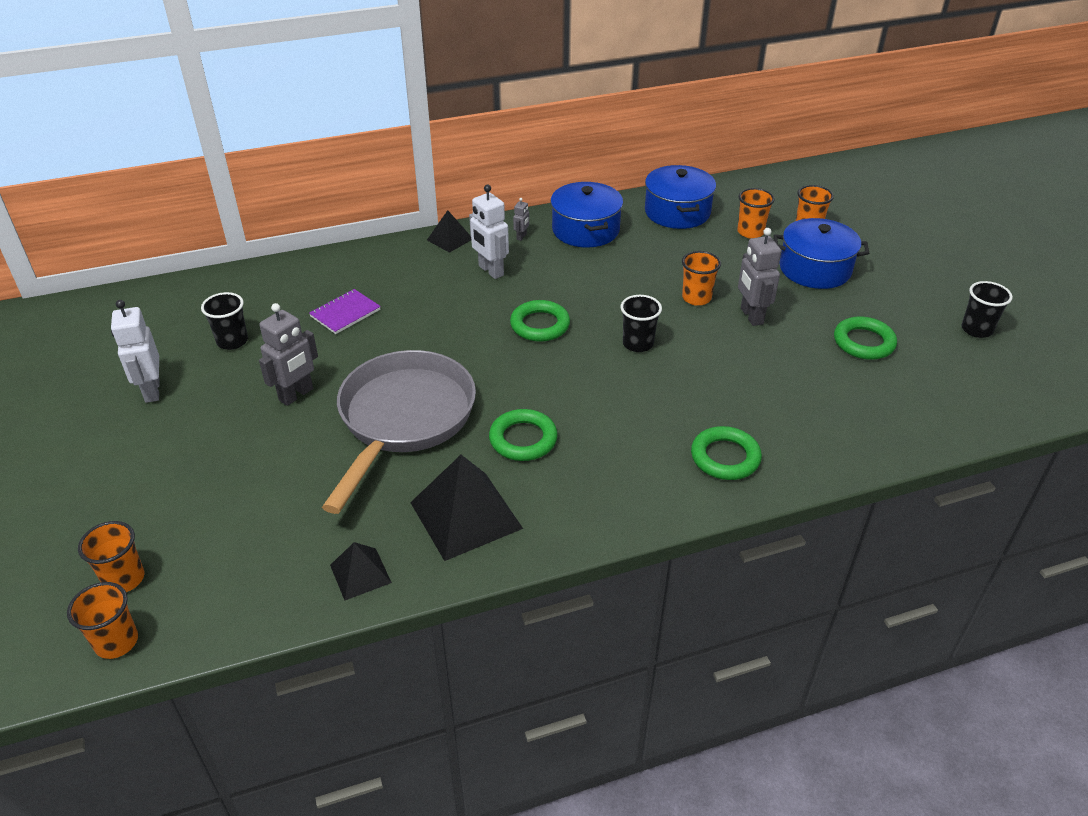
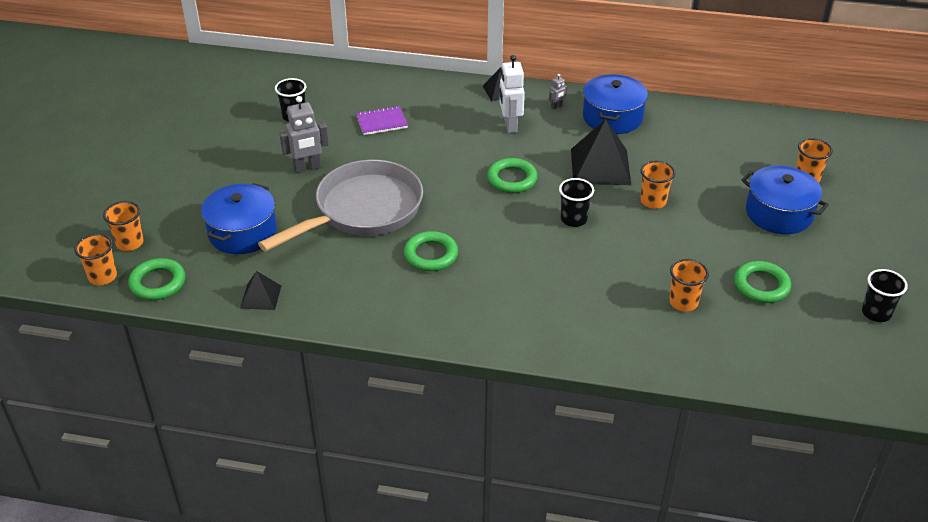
camera: 30 degrees right, 0 degrees up
white robot [111,300,160,403] -> none
black pyramid [410,455,523,561] -> black pyramid moved to [571,119,631,185]
blue pot [645,165,716,229] -> blue pot moved to [201,183,277,254]
green ring [691,426,762,480] -> green ring moved to [128,258,185,300]
orange cup [737,188,775,238] -> orange cup moved to [669,259,709,312]
grey robot [738,228,781,326] -> none

